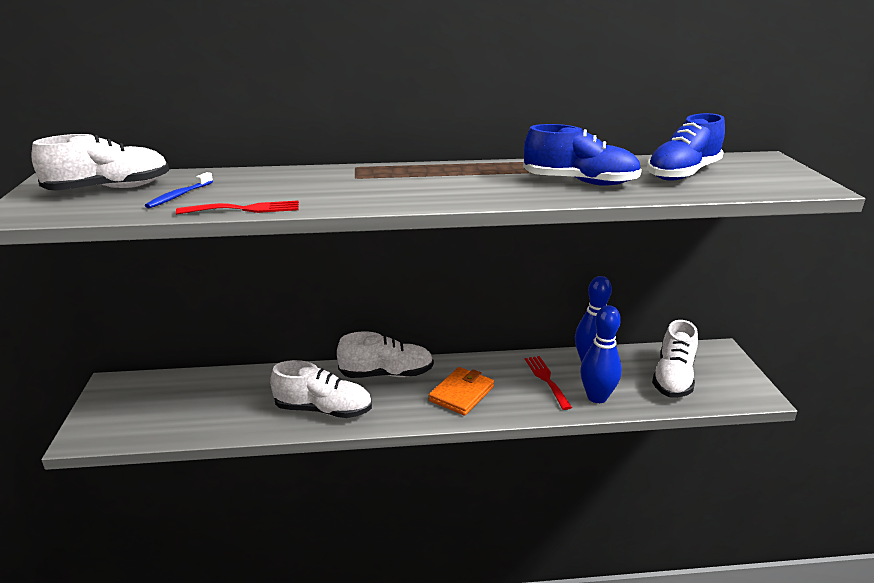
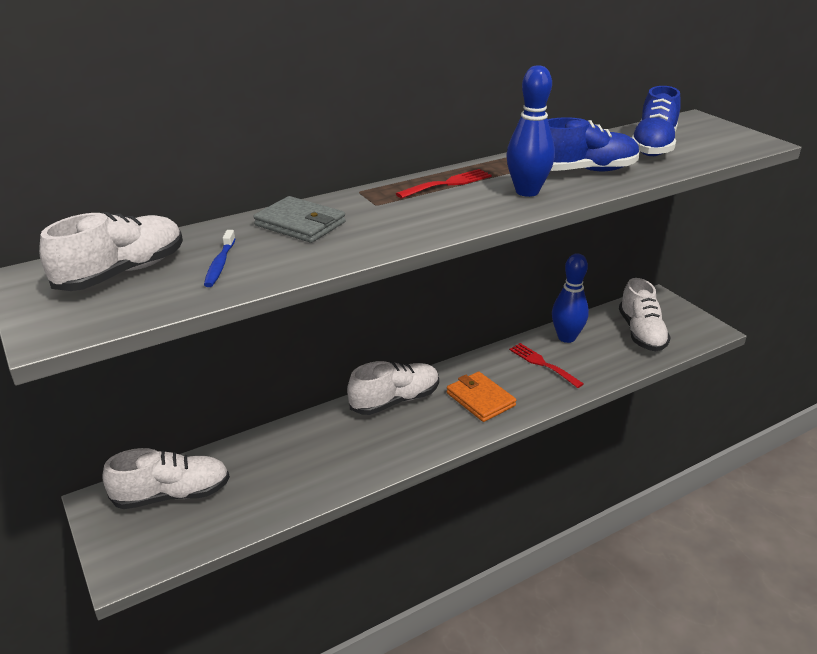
camera: 25 degrees left, 5 degrees up
red fork [176,200,299,215] -> red fork moved to [396,169,492,199]
white shoe [270,360,372,418] -> white shoe moved to [102,448,230,509]
orange wallet [429,367,494,416] -> orange wallet turned 45 degrees counterclockwise [447,372,516,422]
blue bowling pin [580,305,622,403] -> blue bowling pin moved to [506,65,555,197]
none -> grey wallet [253,196,346,243]

